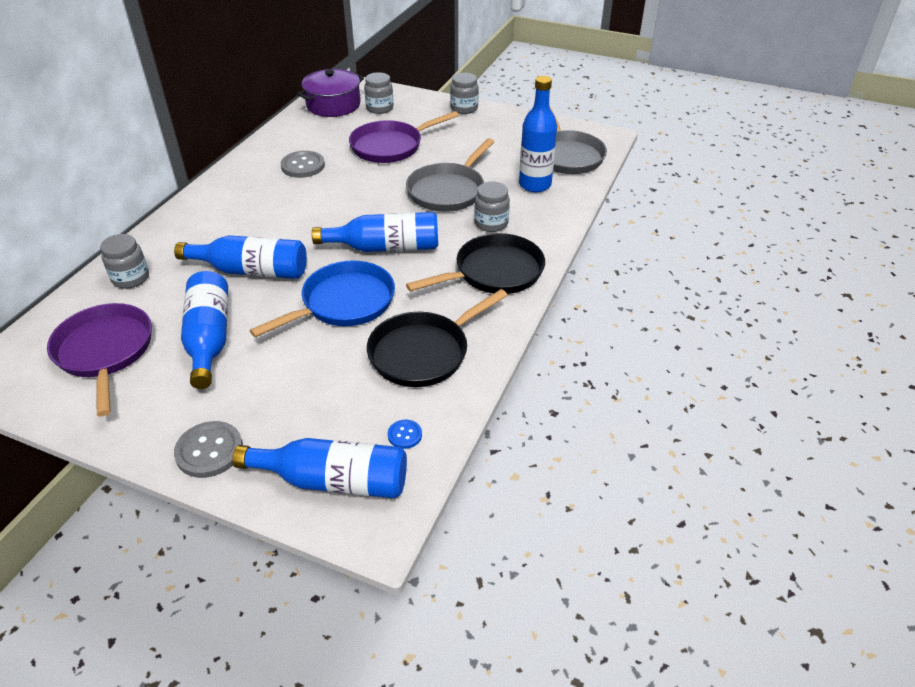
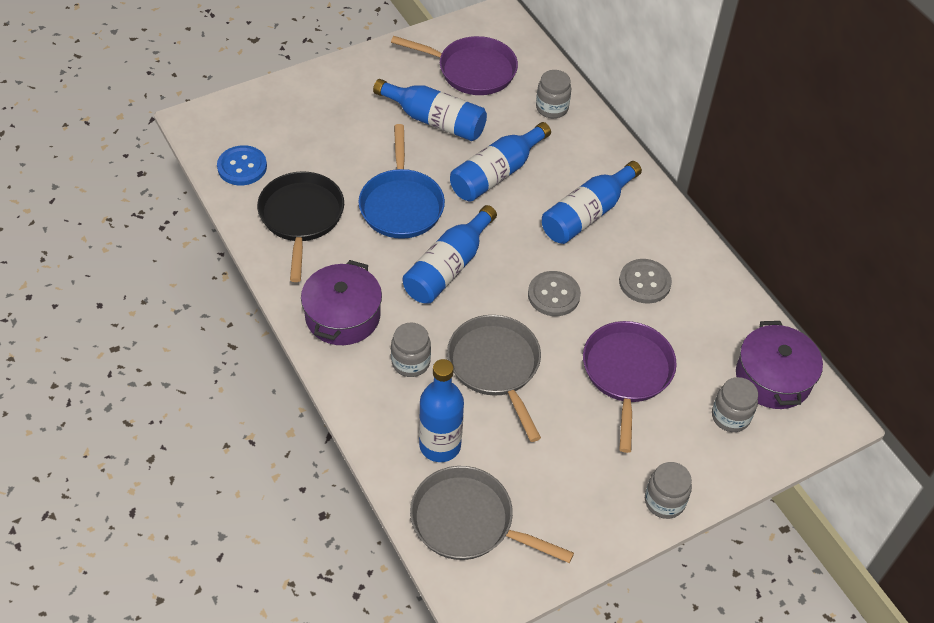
camera: 125 degrees right, 10 degrees up
grey button [174,421,243,478] -> grey button moved to [528,271,581,316]
blue bottle [232,438,407,498] -> blue bottle moved to [542,161,642,244]
blue button [388,420,422,449] -> blue button [217,145,267,185], size x1.87
black pan [406,233,545,294] -> purple pot [301,260,382,345]

